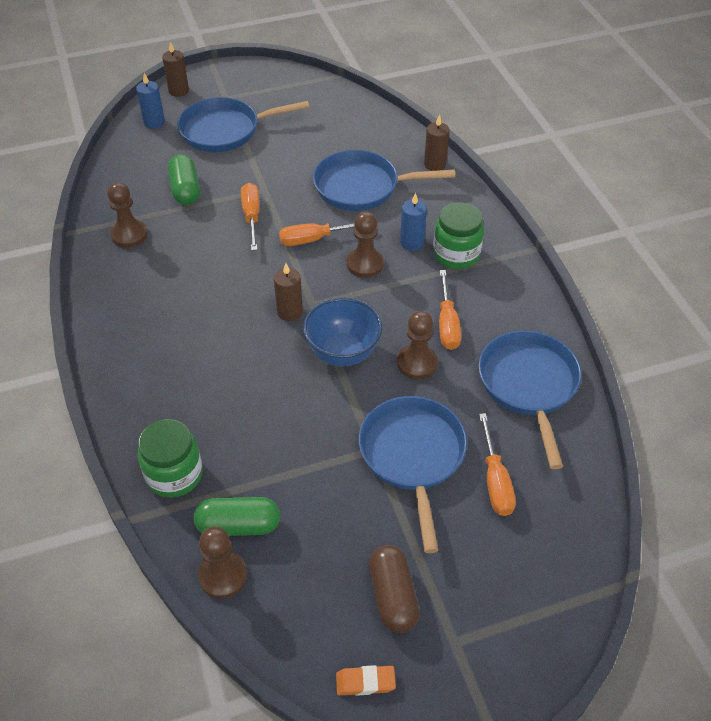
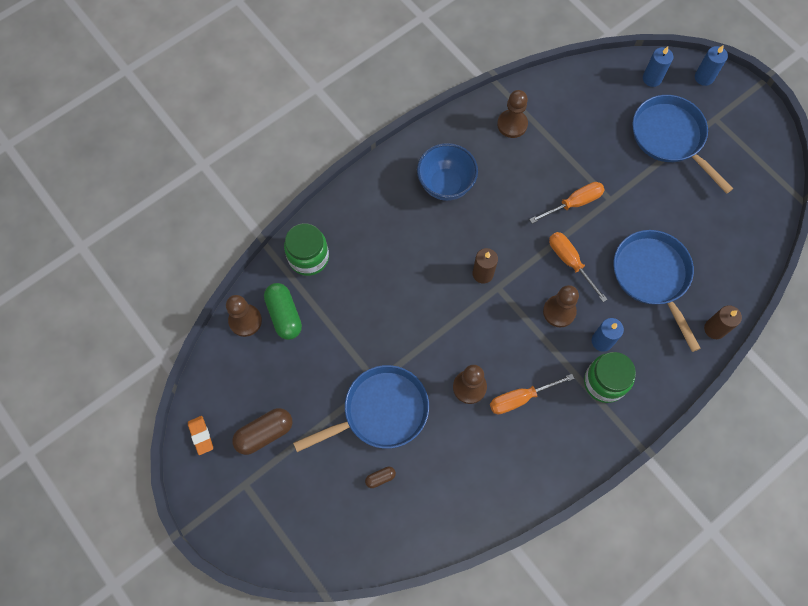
camera: 70 degrees right, 20 degrees up
brown candle [162,42,189,97] -> blue candle [695,45,728,86]
green capsule [168,154,200,205] -> none
blue bowl [303,297,382,367] -> blue bowl moved to [417,143,478,201]
blue pan [479,330,582,469] -> none
orange screwdriver [479,413,516,516] -> brown capsule [365,467,396,488]

